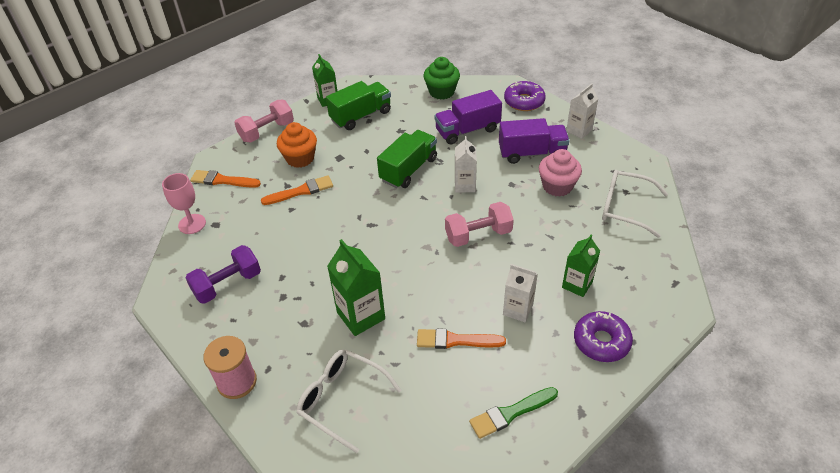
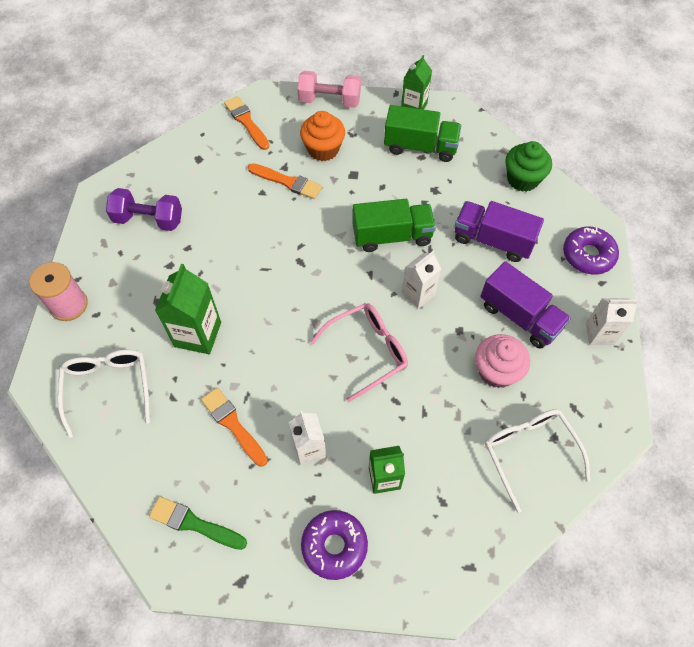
camera: 45 degrees right, 15 degrees up
pink goblet [162,173,206,234] -> none
pink dumbbell [445,202,514,247] -> pink glasses [310,303,408,402]

